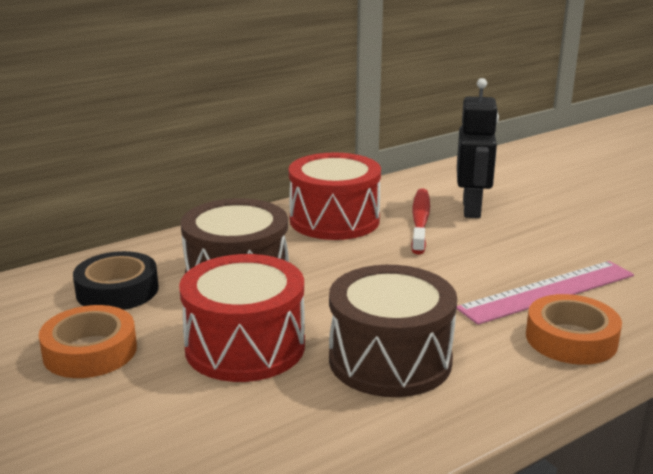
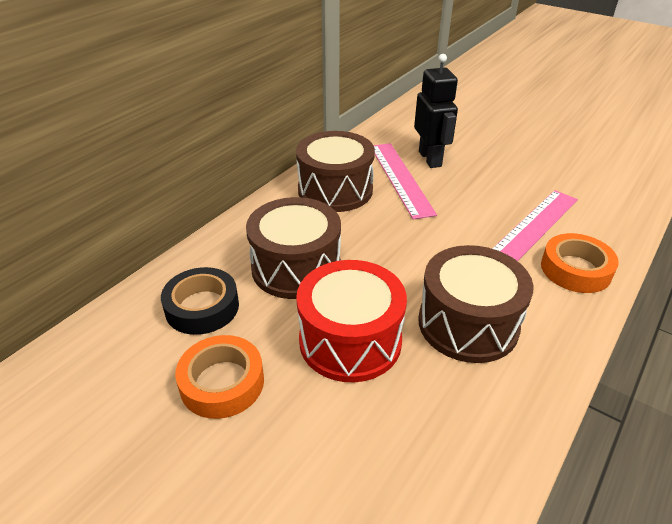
camera: 20 degrees left, 15 degrees up
red drum [289,153,381,240] -> brown drum [296,131,375,212]
red toothbrush [411,189,430,254] -> pink ruler [374,143,437,219]

